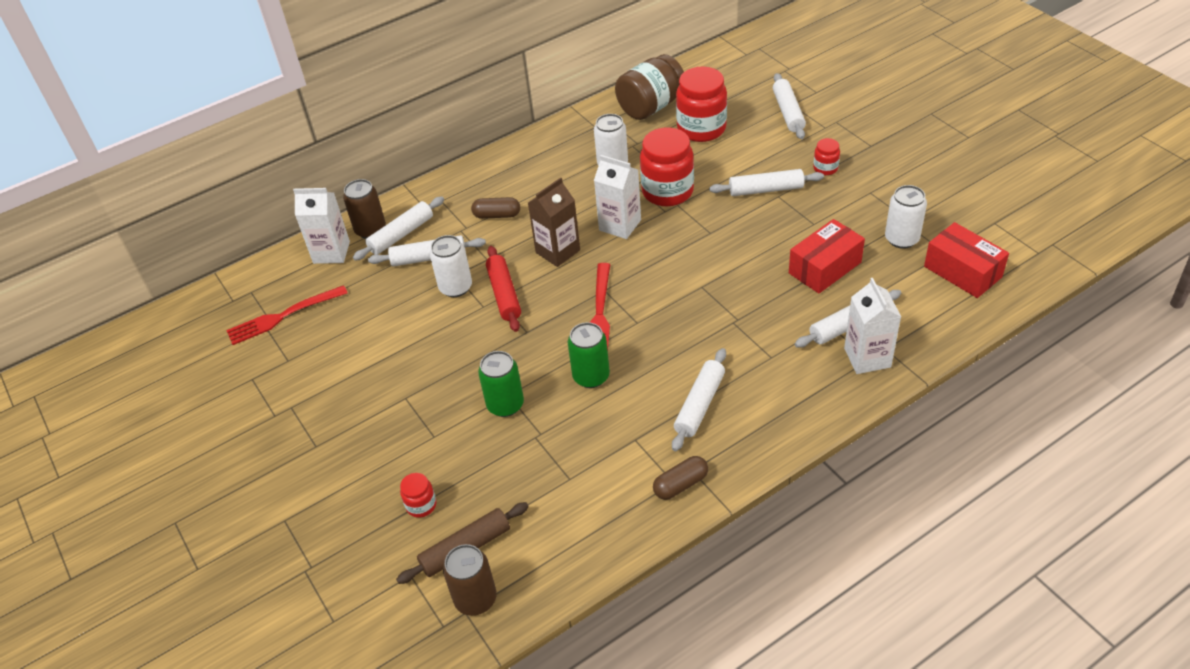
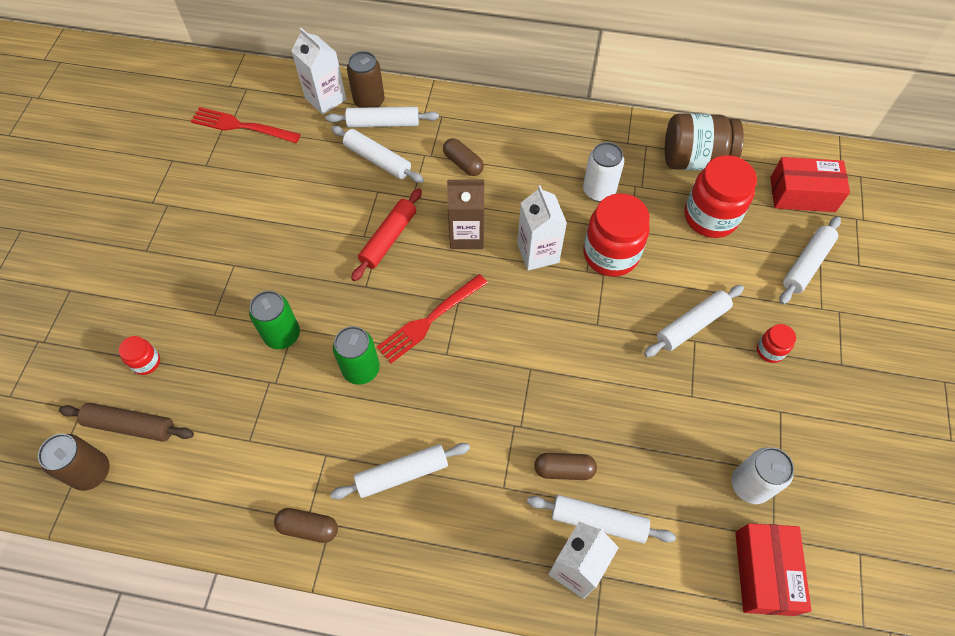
camera: 40 degrees right, 15 degrees up
white can [430,235,472,297] -> none
white rolling pin [709,169,824,196] -> white rolling pin turned 75 degrees counterclockwise [644,285,744,357]
red box [789,219,865,293] -> red box moved to [770,157,850,212]
none -> brown capsule [534,453,597,480]

